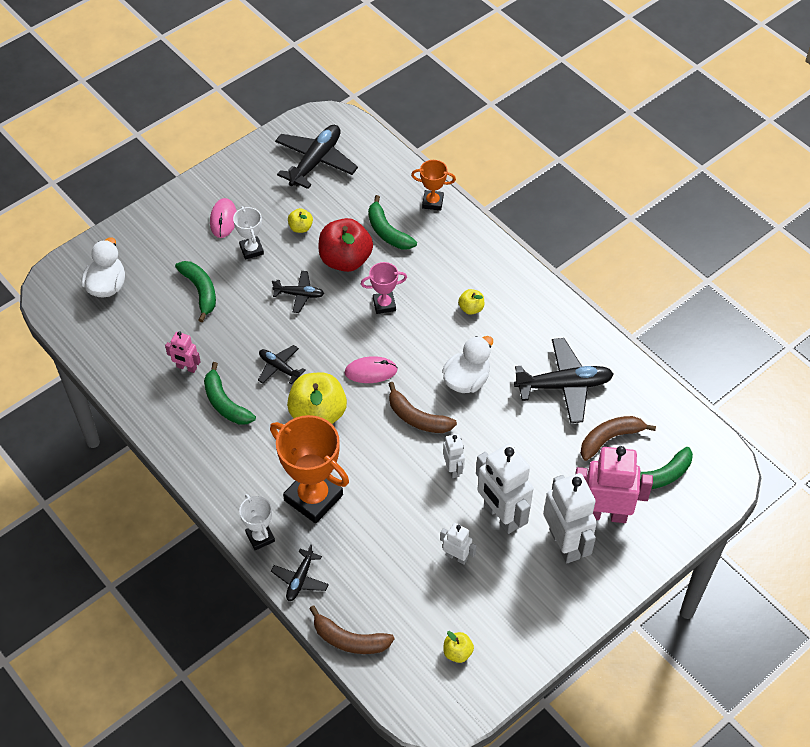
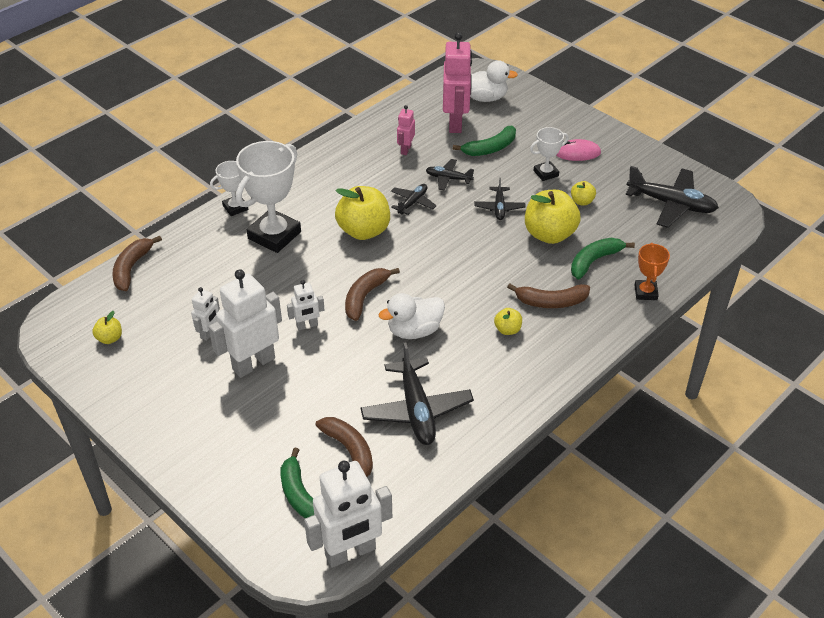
camera: 85 degrees right, 10 degrees down
green banana [204,362,256,425] -> none
orange trophy [270,415,349,524] -> white trophy [236,141,301,253]
black plane [271,544,329,601] -> black plane moved to [426,159,474,191]
red apple [318,218,373,272] -> yellow apple [525,190,581,244]
pink mouse [345,356,398,383] -> none
pink trophy [361,262,407,314] -> none
white duck [442,336,493,393] -> white duck turned 120 degrees clockwise [379,293,445,339]
white robot [543,473,597,563] -> white robot moved to [304,461,392,568]
pink robot [575,446,653,523] -> pink robot moved to [443,32,472,133]
none -> brown banana [507,283,590,308]

